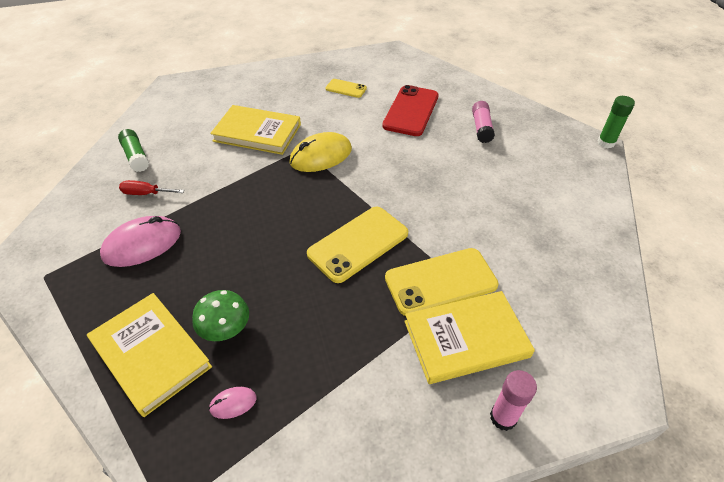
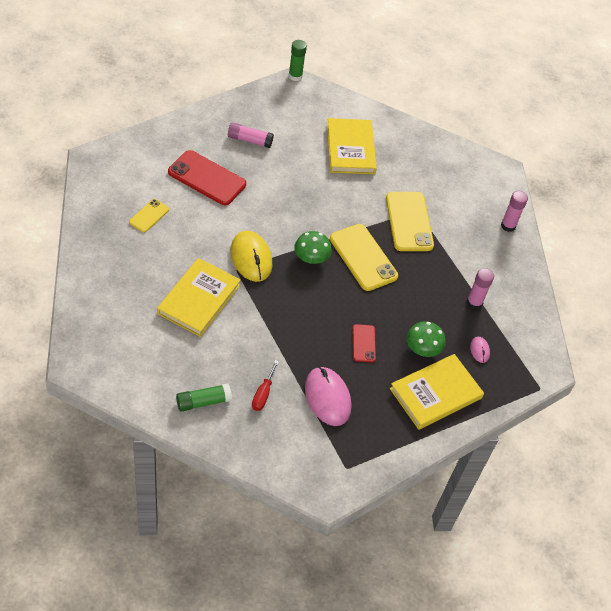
camera: 85 degrees left, 5 degrees up
yellow book [404,291,535,384] -> yellow book moved to [327,118,377,174]
none -> green mushroom [294,231,332,264]
none -> red phone [352,324,376,362]
none -> pink glue stick [467,268,494,310]

